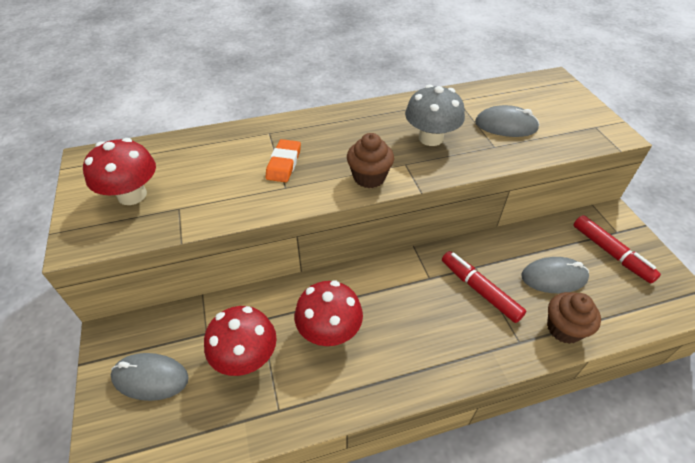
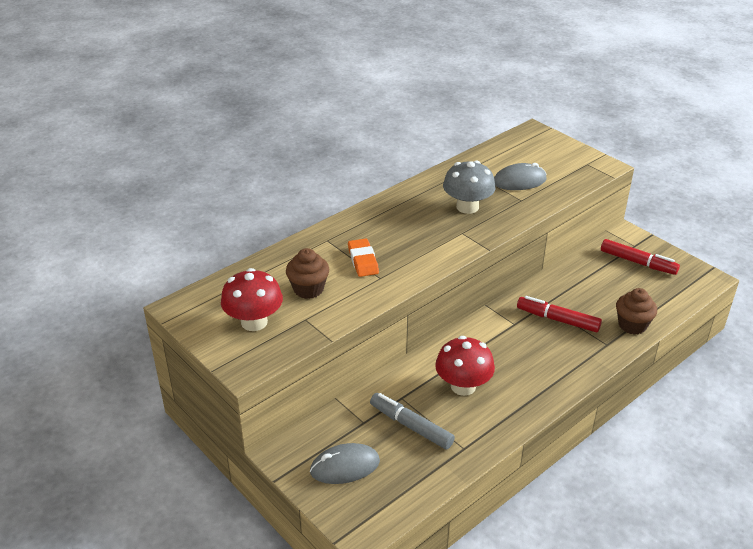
camera: 25 degrees left, 10 degrees down
red mushroom [204,306,277,376] -> grey marker [370,393,455,450]
brown cupcake [347,133,394,188] -> brown cupcake moved to [286,248,329,299]
grey mouse [521,257,589,293] -> none

